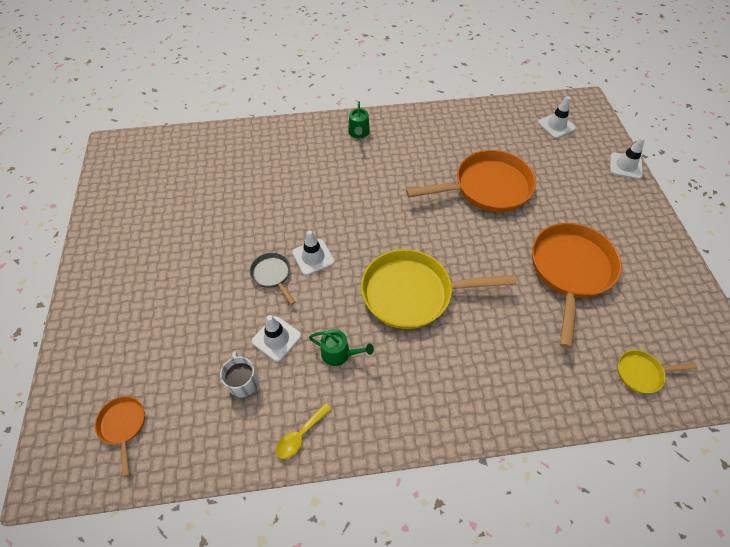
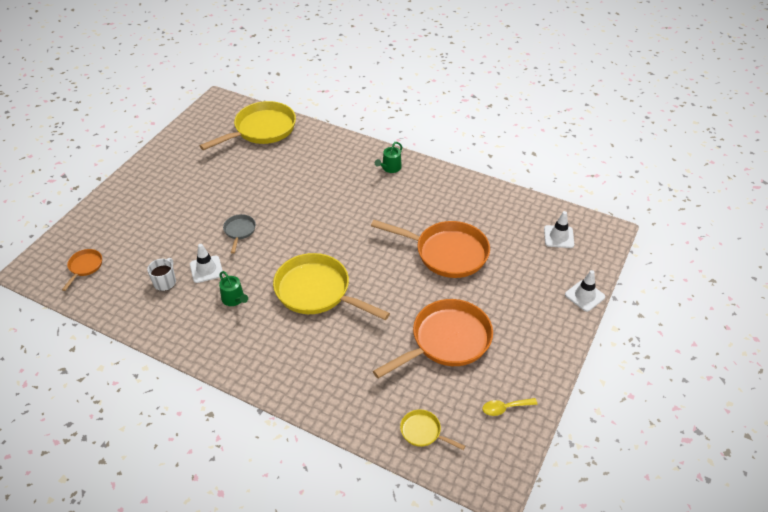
camera: 35 degrees right, 10 degrees down
yellow spoon [276,403,332,459] -> yellow spoon moved to [482,398,538,416]
white traffic cone [292,230,335,275] -> none
none -> yellow pan [200,101,296,150]

